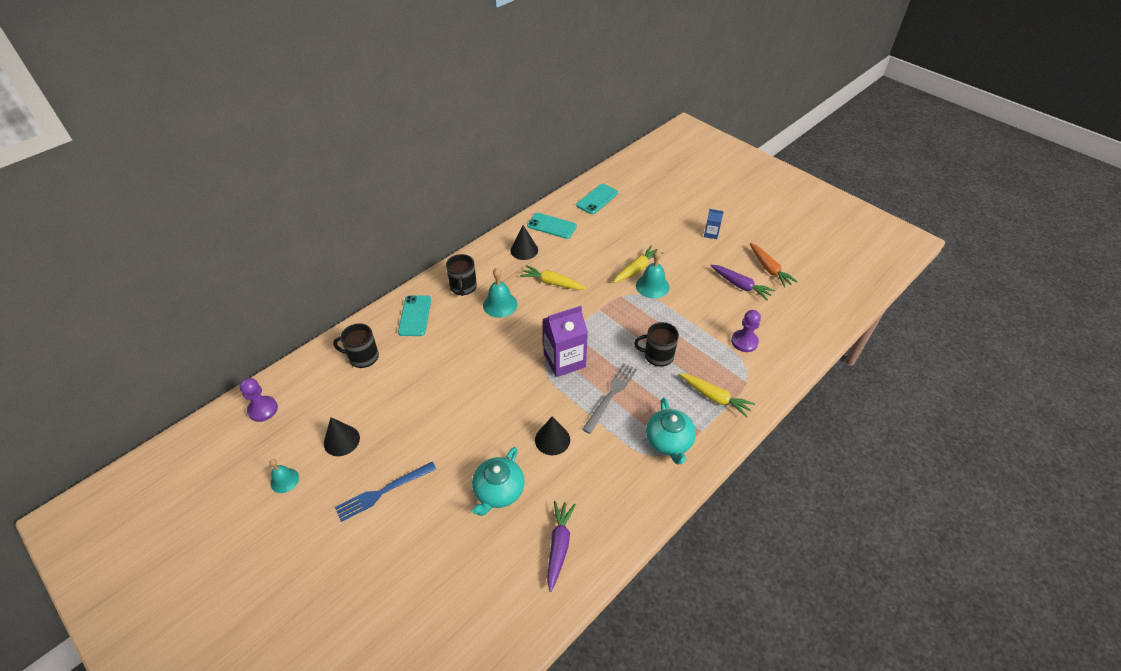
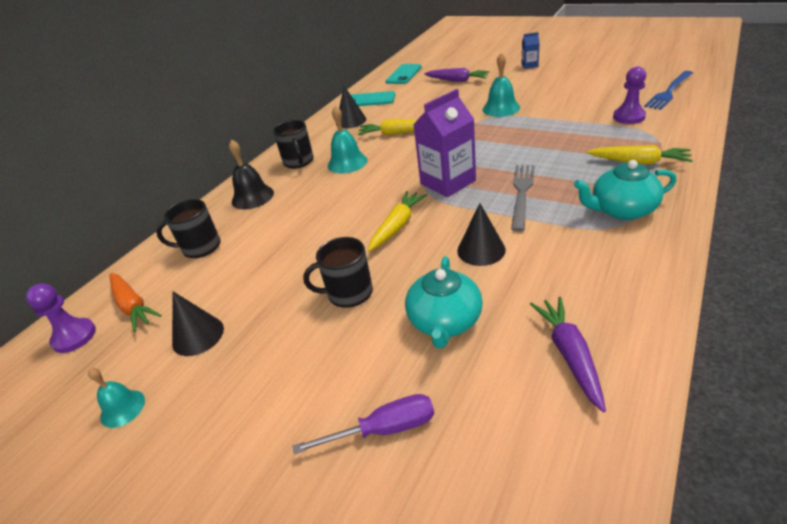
camera: 10 degrees left, 10 degrees down
blue fork [335,462,437,522] -> blue fork moved to [644,71,693,110]
turquoise phone [398,295,431,336] -> black bell [229,139,274,210]
yellow carrot [613,245,663,283] -> yellow carrot moved to [368,191,427,252]
black mug [634,322,679,367] -> black mug moved to [303,237,373,308]
turquoise teapot [646,398,696,465] -> turquoise teapot turned 105 degrees clockwise [574,160,677,220]
purple carrot [710,265,775,301] -> purple carrot moved to [424,68,490,82]
orange carrot [750,243,798,288] -> orange carrot moved to [110,273,161,332]
none -> purple screwdriver [293,394,434,454]

